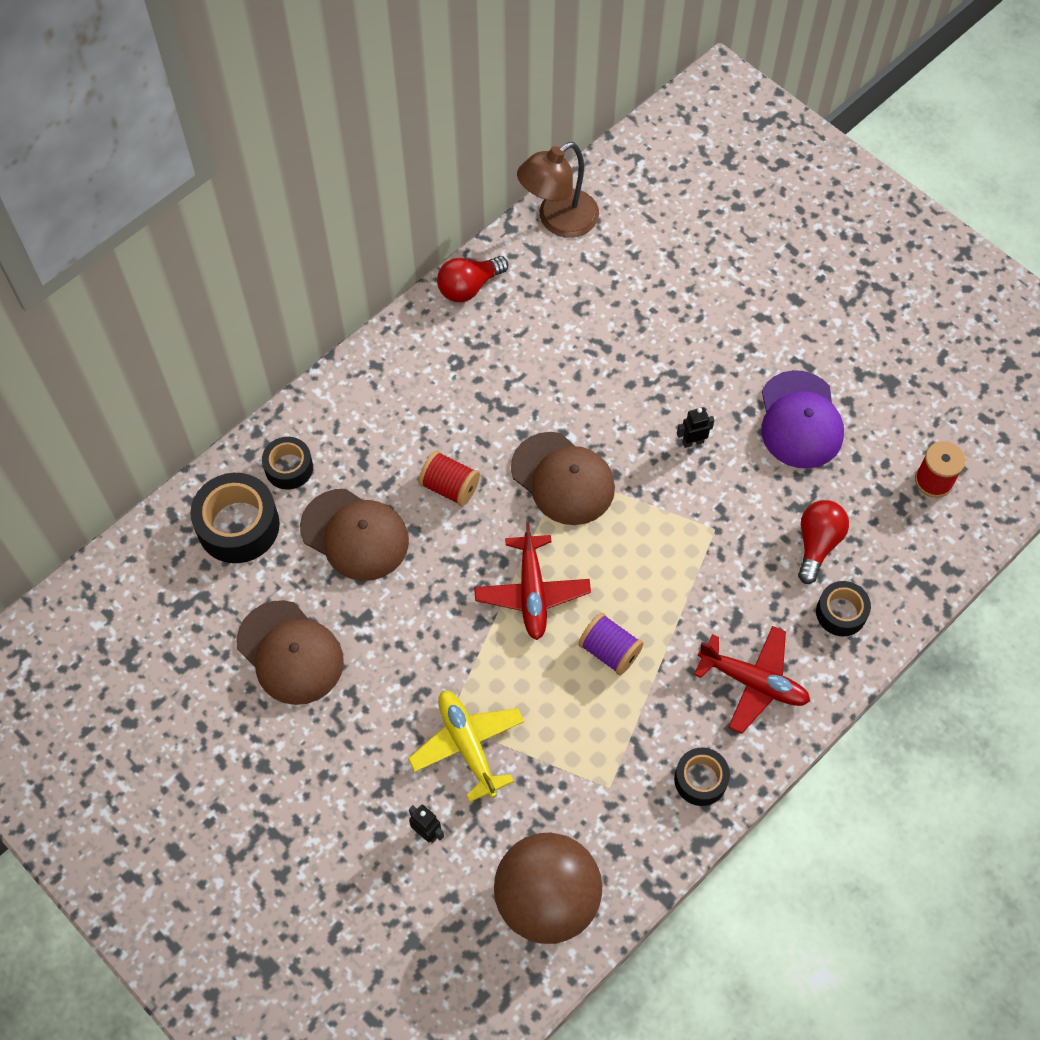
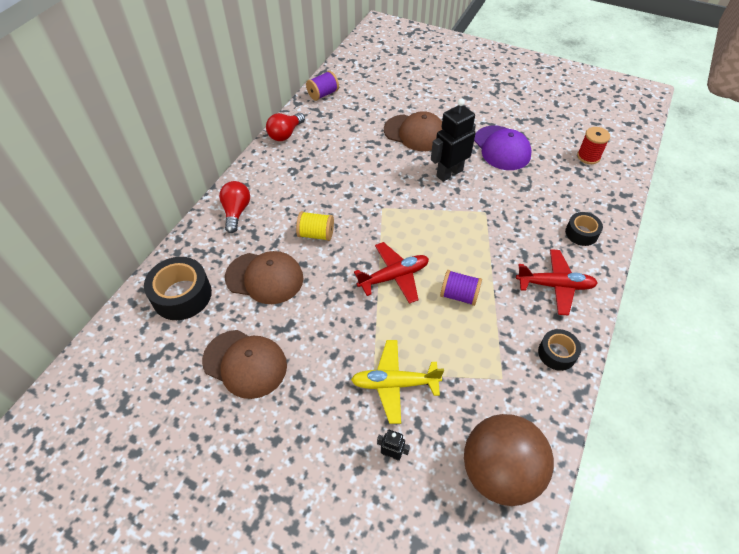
camera: 20 degrees left, 10 degrees down
black tape [262,437,313,490] -> none
yellow plane [408,691,524,802] -> yellow plane turned 45 degrees counterclockwise [351,340,444,424]
red spool [419,451,480,506] -> yellow spool [296,211,334,241]
red plane [474,522,591,640] -> red plane turned 90 degrees counterclockwise [354,242,429,304]
brown cap [511,432,615,525] -> brown cap moved to [384,111,442,151]
brown lamp [517,142,599,238] -> purple spool [306,71,339,101]
black robot [677,407,714,448] -> black robot [431,98,476,182], size x2.16
red light bulb [798,500,849,584] -> red light bulb moved to [219,181,250,233]

